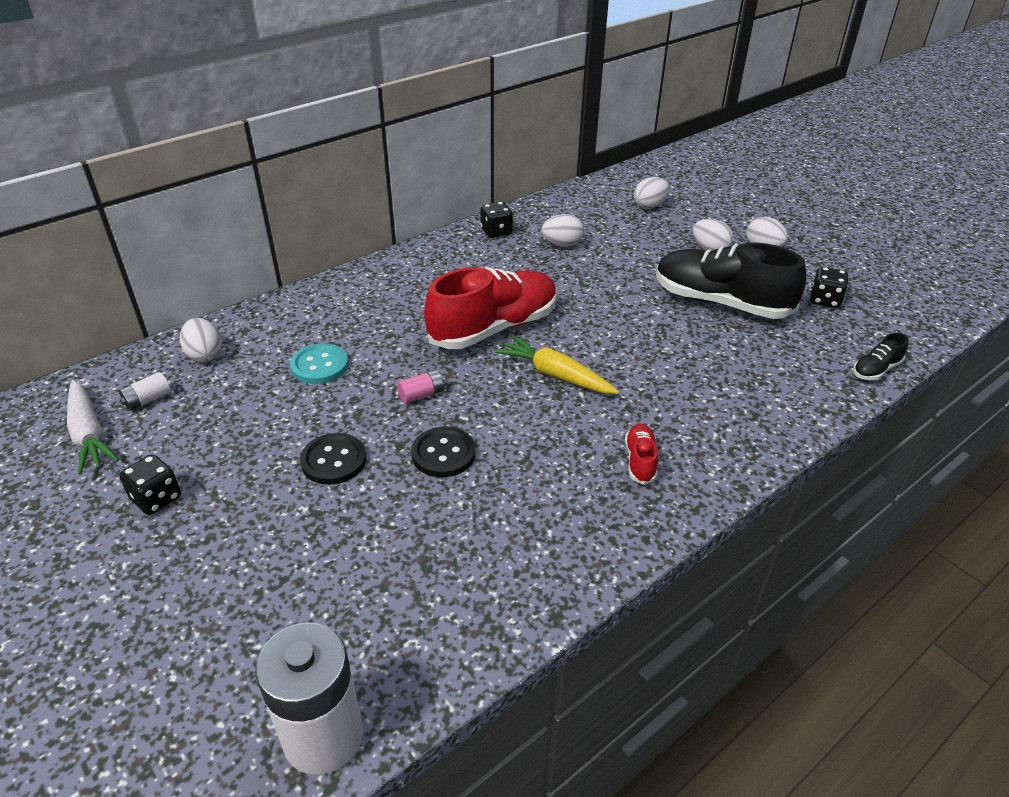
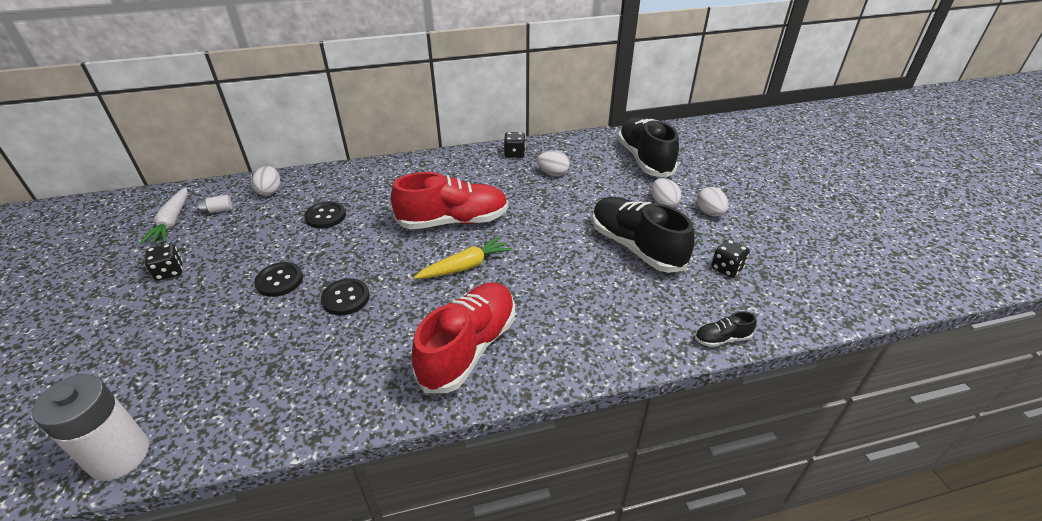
camera: 25 degrees right, 0 degrees up
turquoise button [290,343,348,384] -> black button [304,201,346,229]
pink battery [397,369,444,404] -> none
yellow carrot [495,336,619,394] -> yellow carrot turned 90 degrees clockwise [414,236,513,279]
red shoe [625,424,658,485] -> red shoe [412,282,515,393], size x2.33
white egg [634,177,670,209] -> black shoe [618,117,679,177]

